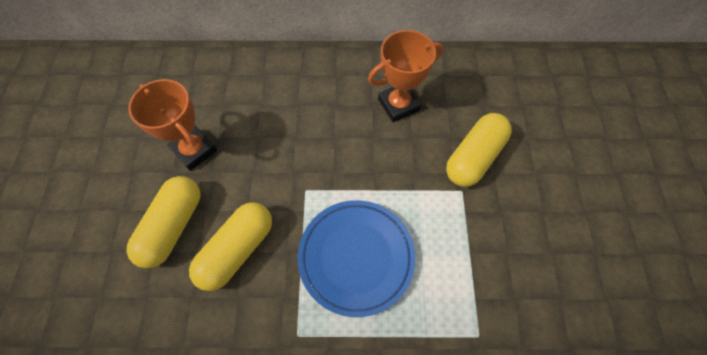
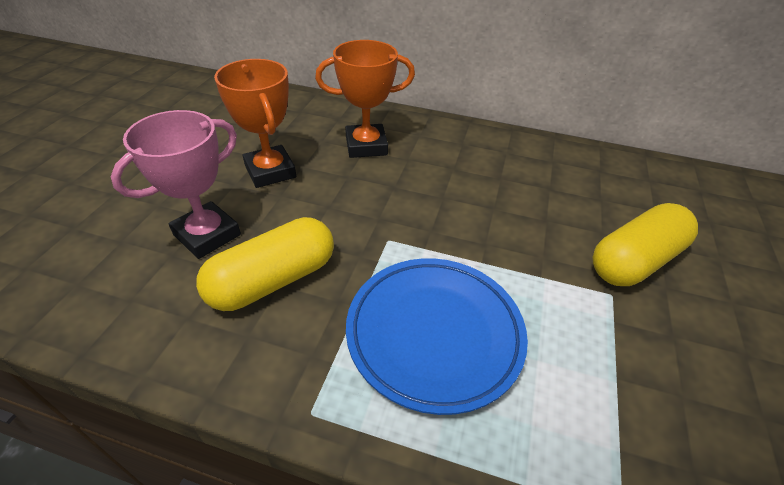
camera: 15 degrees right, 20 degrees down
yellow capsule [126,176,200,268] -> pink trophy [110,110,241,259]
orange trophy [368,30,443,122] -> orange trophy moved to [315,40,415,158]

